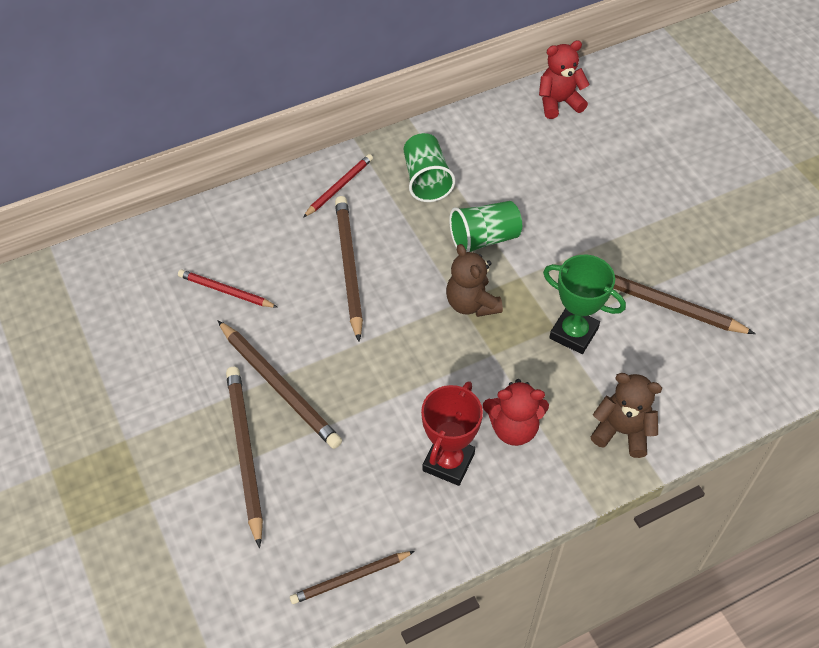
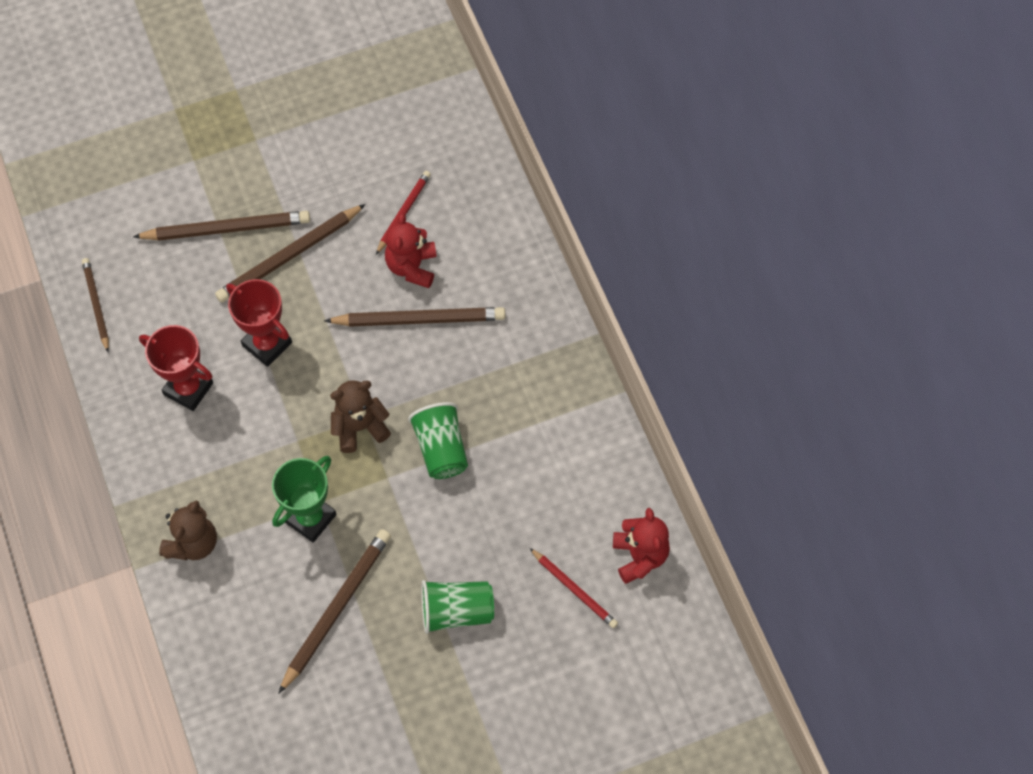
camera: 95 degrees right, 10 degrees up
red pencil [303,154,373,218] -> red pencil moved to [530,548,618,628]
green cup [404,133,455,202] -> green cup moved to [421,580,494,634]
red teddy bear [483,379,549,446] -> red teddy bear moved to [385,213,437,288]
none -> red trophy [226,279,292,367]

